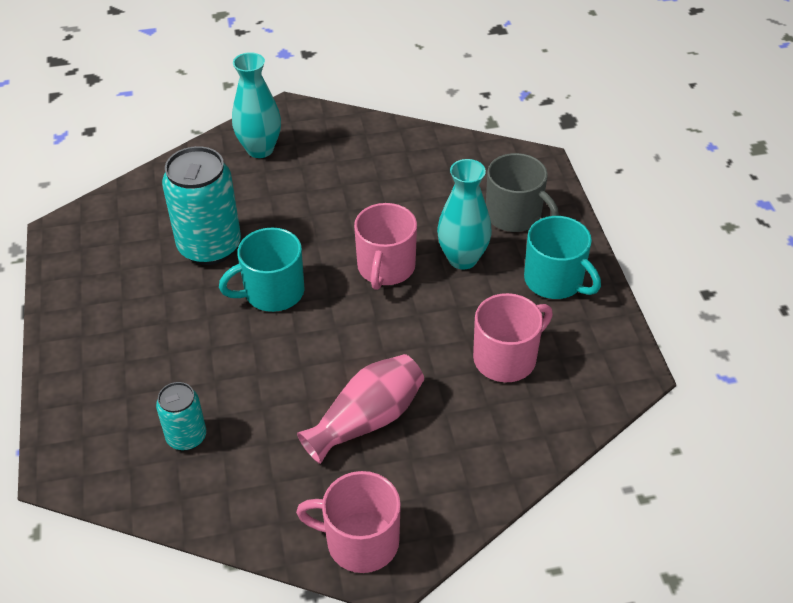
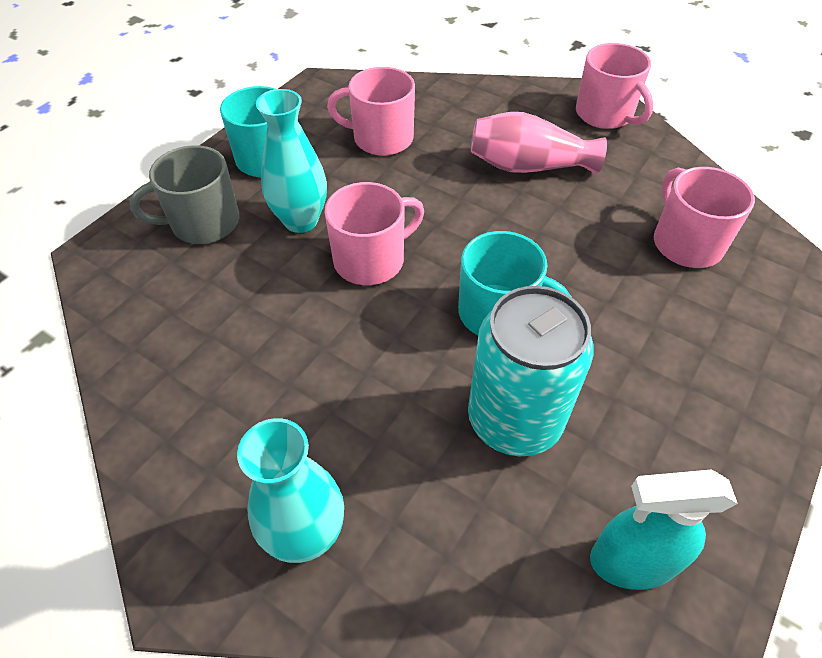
camera: 135 degrees left, 5 degrees up
turquoise can [156,382,206,451] -> pink mug [654,167,755,268]
grey mug [486,153,559,232] -> grey mug turned 105 degrees counterclockwise [129,145,239,244]
none -> turquoise spray bottle [590,470,738,590]

